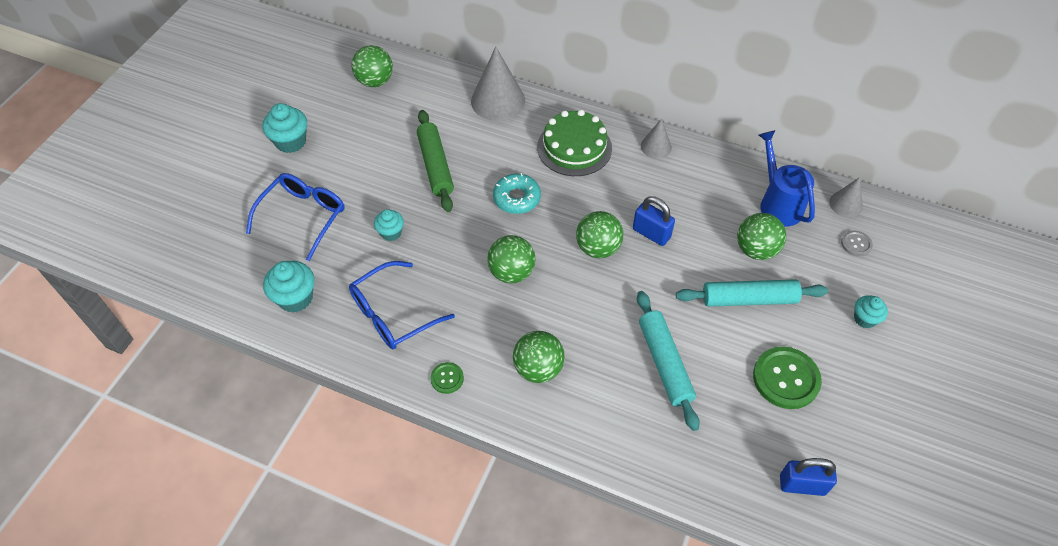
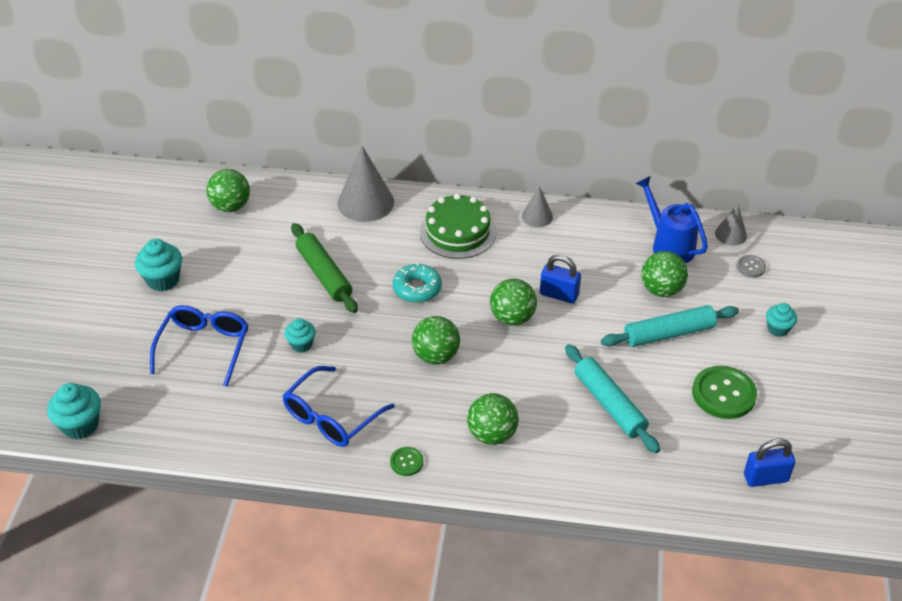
camera: 15 degrees left, 10 degrees down
turquoise cupcake [263,261,315,313] -> turquoise cupcake moved to [47,383,101,439]

